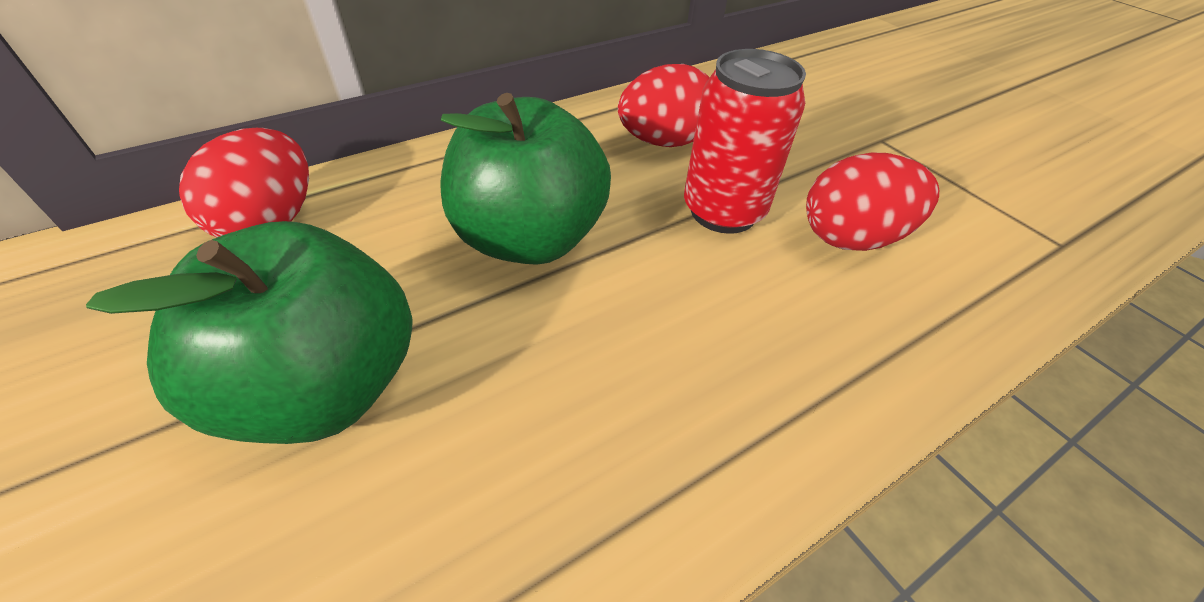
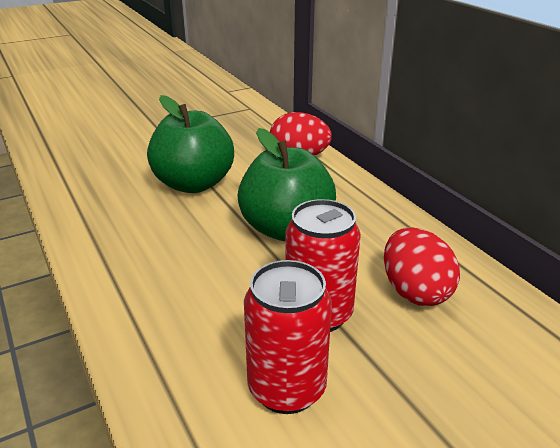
camera: 95 degrees right, 15 degrees down
red egg [806,152,939,251] -> red can [244,260,332,414]

